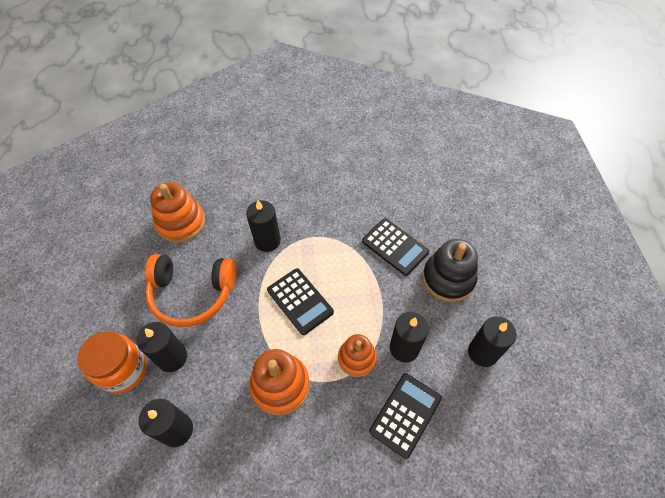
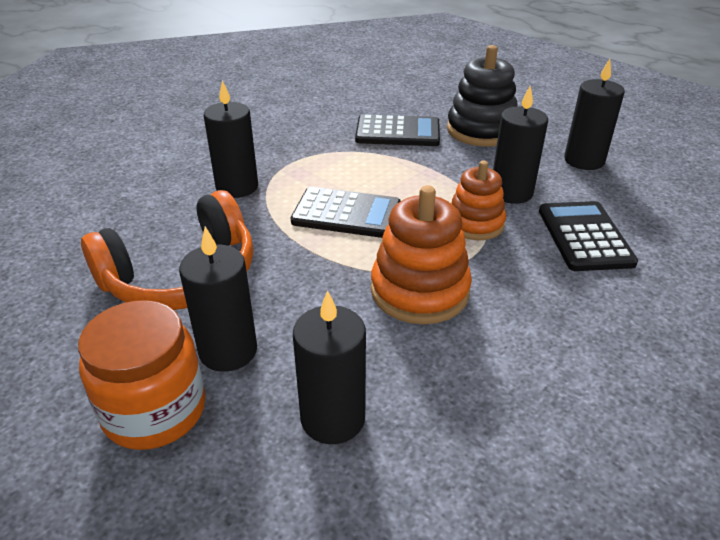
camera: 40 degrees left, 20 degrees down
orange stacking toy [150,182,205,243] -> none

